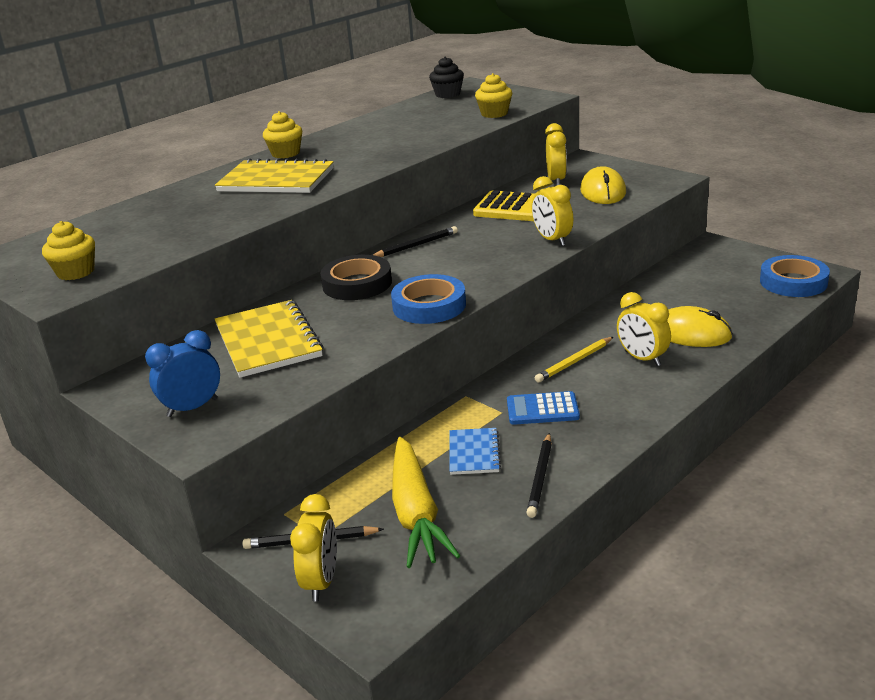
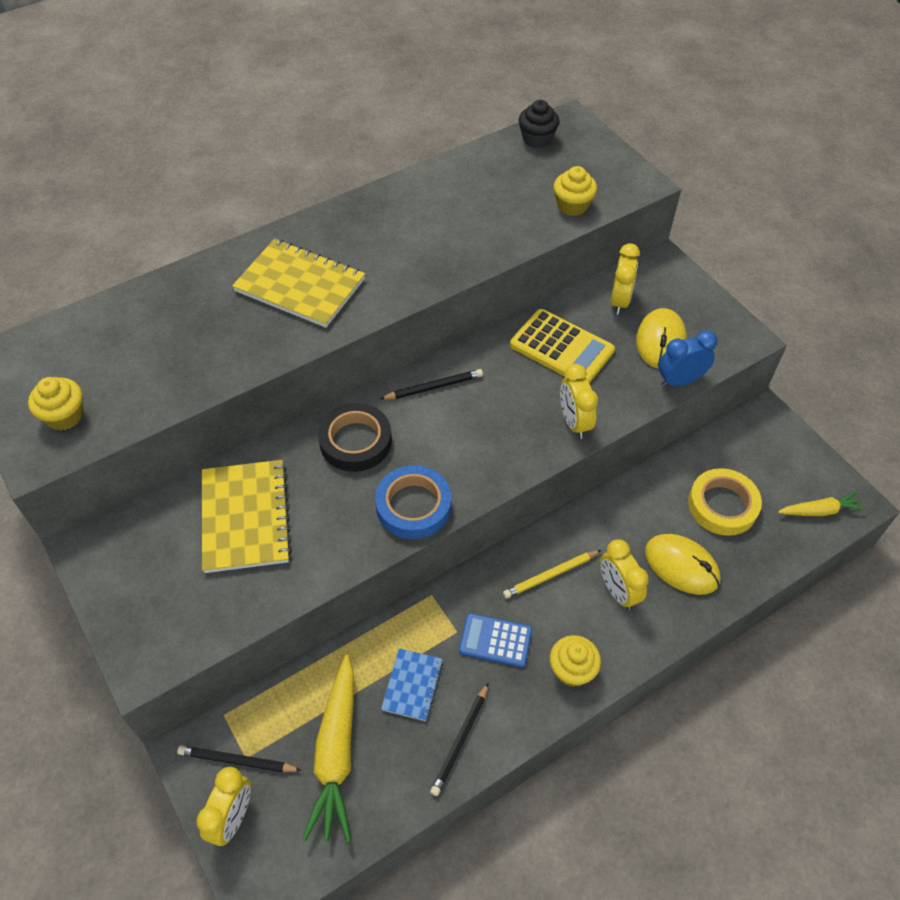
camera: 10 degrees right, 25 degrees up
blue clock [145,330,220,417] -> blue clock moved to [658,330,718,387]
yellow cupcake [263,111,302,158] -> yellow cupcake moved to [550,635,601,687]
blue tape [760,255,830,297] -> yellow carrot [778,491,867,516]
none -> yellow tape [688,468,762,536]

